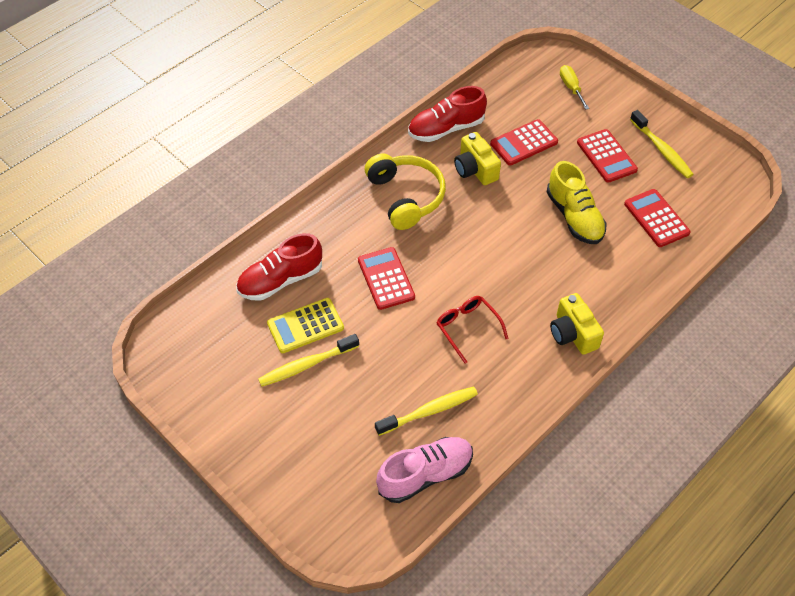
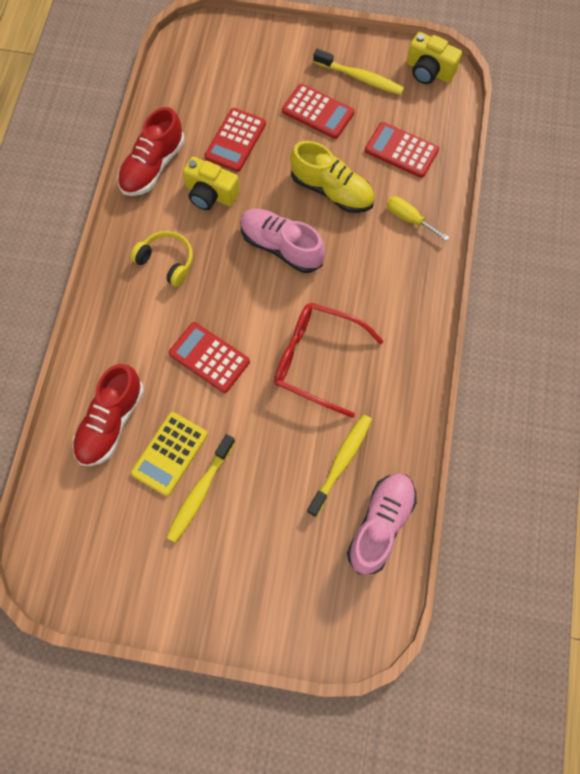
camera: 35 degrees left, 15 degrees up
yellow headphones [365,154,446,230] -> yellow headphones [130,231,193,287], size x0.64
red glasses [436,296,509,363] -> red glasses [274,303,384,418], size x1.56
yellow camera [550,293,604,355] -> yellow camera moved to [407,32,462,84]
yellow screwdriver [560,65,589,110] -> yellow screwdriver moved to [387,196,449,241]
none -> pink shoe [240,209,325,273]

